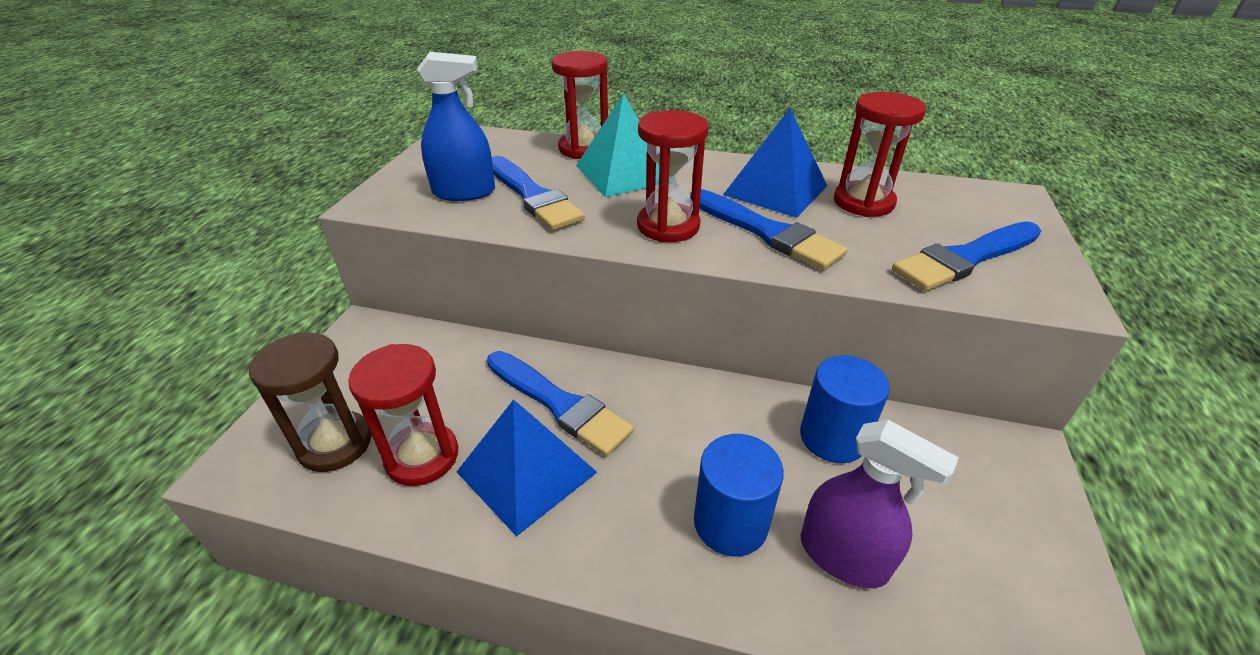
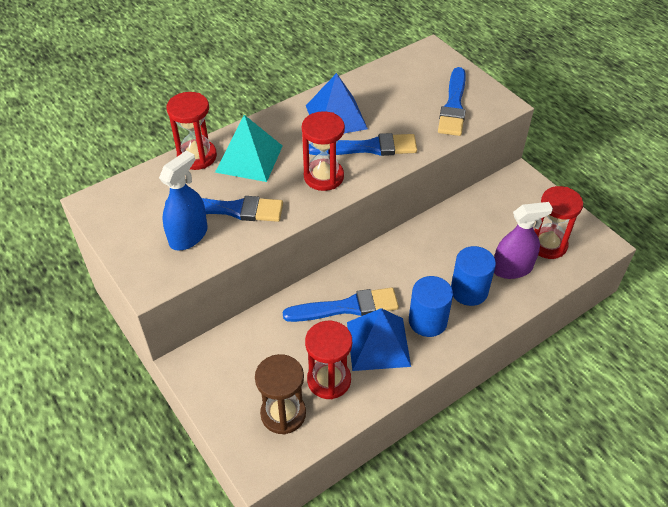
camera: 50 degrees left, 10 degrees up
blue cylinder [800,355,890,463] -> blue cylinder moved to [409,276,453,337]
red hourglass [834,92,926,217] -> red hourglass moved to [534,186,583,259]

